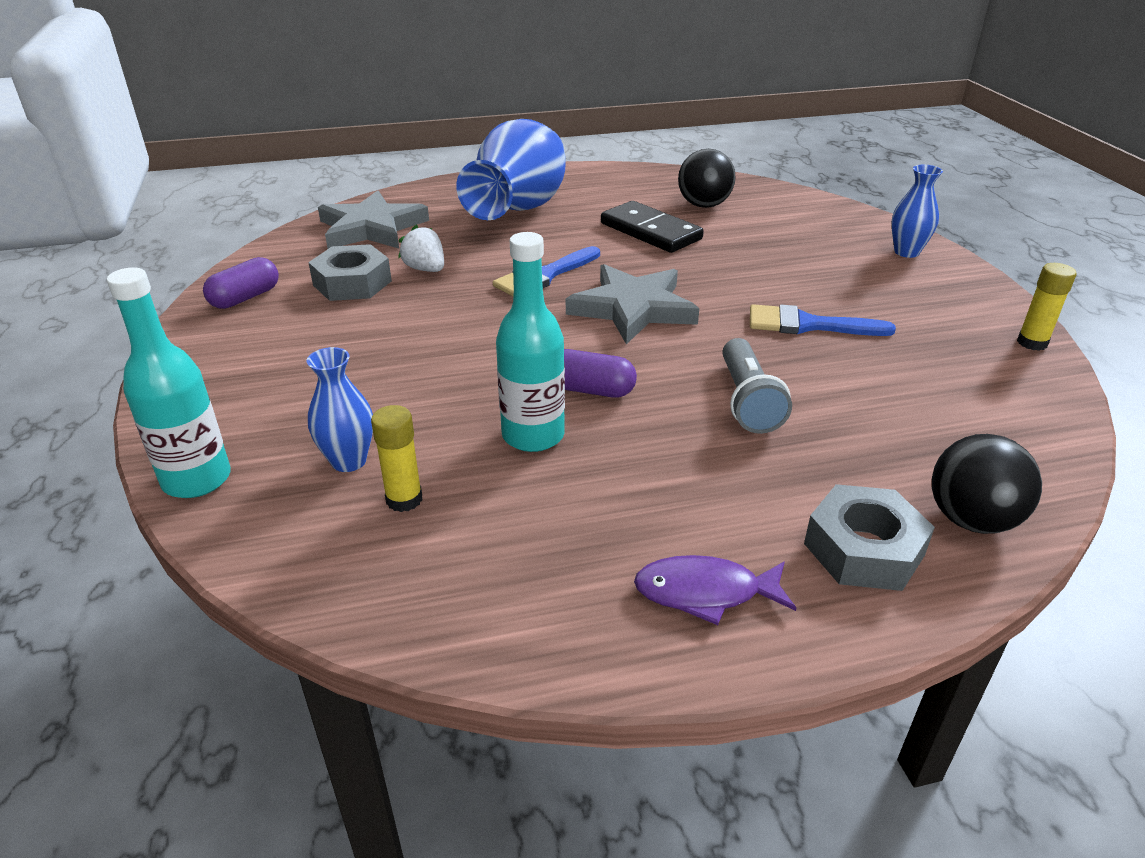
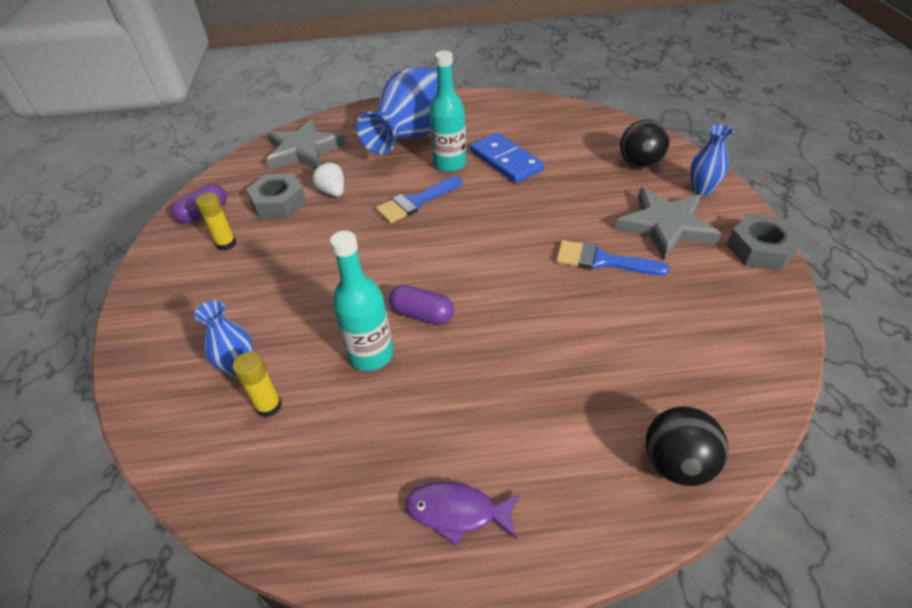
camera: 10 degrees right, 10 degrees up
turquoise bottle [107,268,231,498] -> turquoise bottle moved to [429,51,466,172]
grey star [566,264,699,344] -> grey star moved to [615,188,721,261]
black domino [601,201,704,253] -> blue domino [470,133,544,183]
black ball [678,149,736,208] -> black ball moved to [620,119,669,168]
grey flashlight [722,338,792,434] -> none
grey nut [804,484,935,591] -> grey nut moved to [727,214,803,271]
yellow glue stick [1017,263,1077,351] -> yellow glue stick moved to [196,193,236,251]

